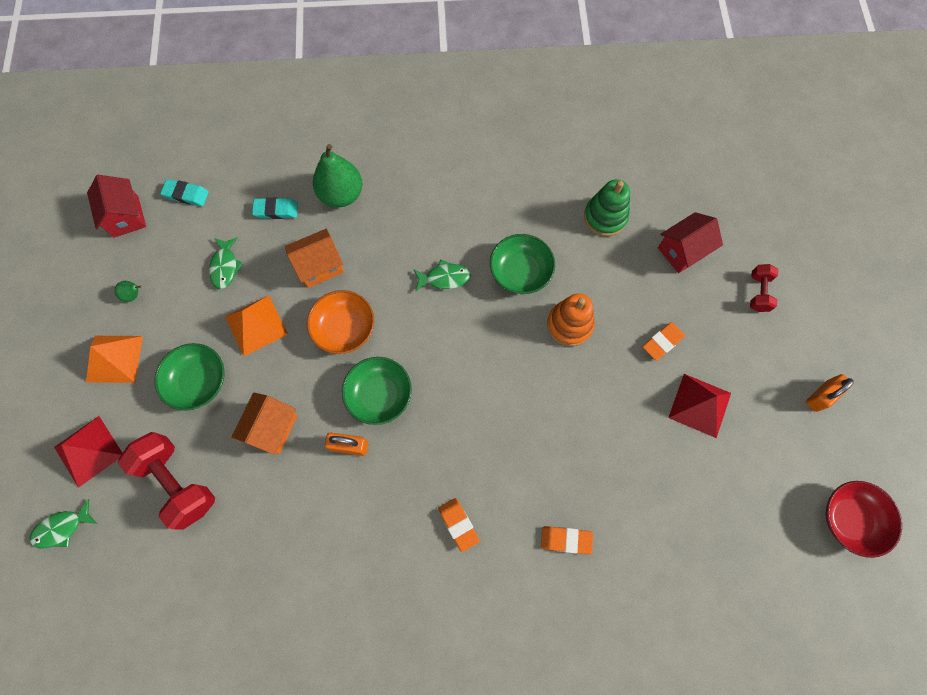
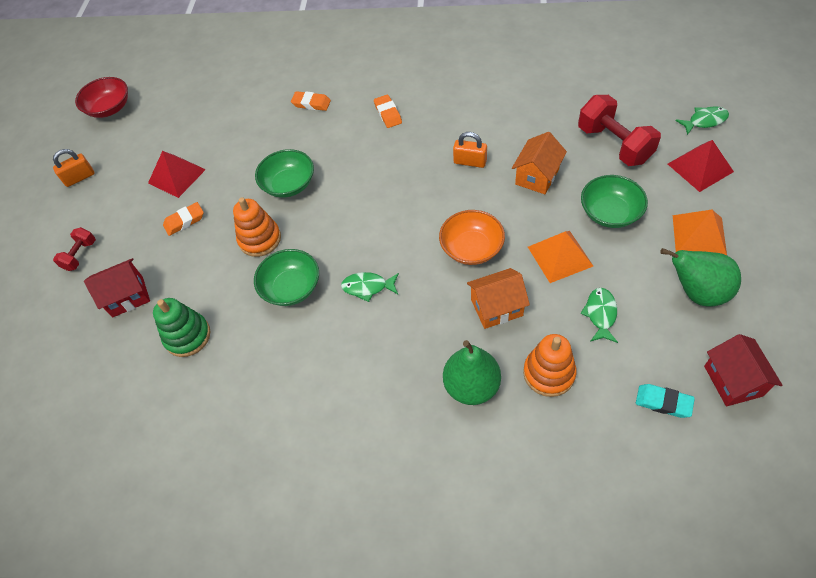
camera: 165 degrees left, 15 degrees down
green pear [114,281,141,302] -> green pear [660,248,741,307], size x2.38
turquoise eraser [252,197,298,219] -> orange stacking toy [523,334,577,397]
green bowl [342,357,412,425] -> green bowl moved to [255,149,314,198]

